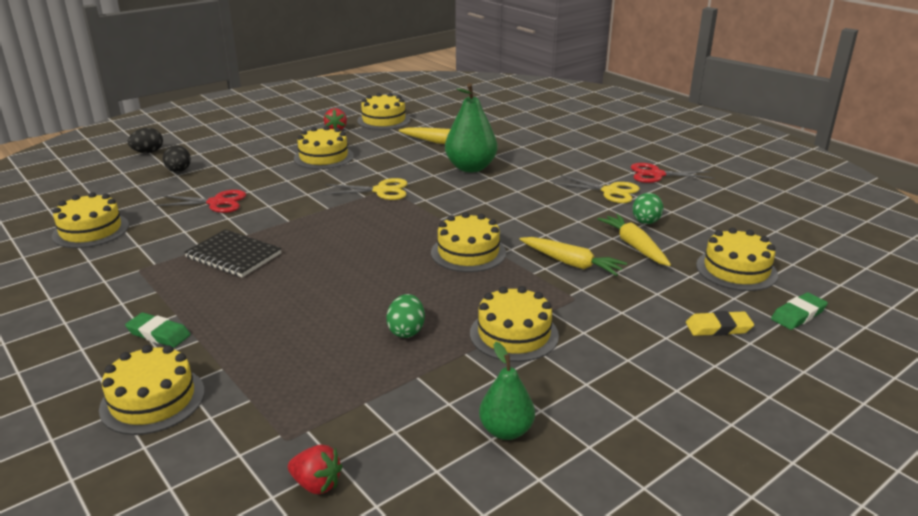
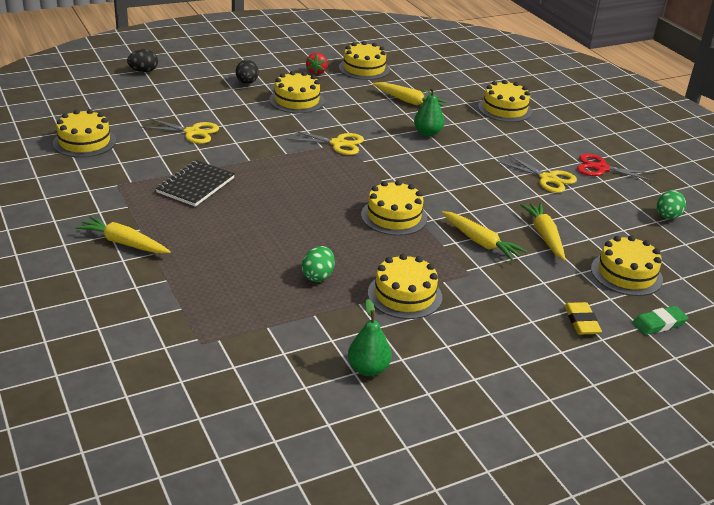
camera: 10 degrees right, 5 degrees up
yellow cake [99,345,205,435] -> yellow cake moved to [478,80,532,122]
green eraser [125,313,191,348] -> yellow carrot [75,216,171,254]
red scissors [155,190,246,213] -> yellow scissors [140,118,219,144]
black egg [163,145,191,172] -> black egg moved to [236,60,259,84]
black notebook [184,229,282,277] -> black notebook turned 75 degrees clockwise [156,160,235,207]
red strawberry [288,444,343,494] -> none
green pear [445,83,498,172] -> green pear [414,87,444,137], size x0.61
green egg [632,193,664,224] -> green egg moved to [657,190,686,219]
yellow eraser [686,311,754,336] -> yellow eraser turned 75 degrees clockwise [564,302,602,335]

